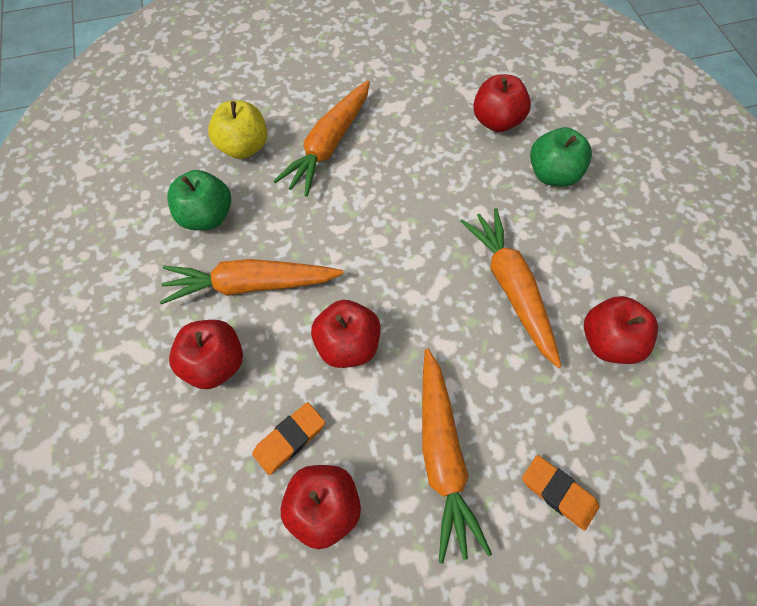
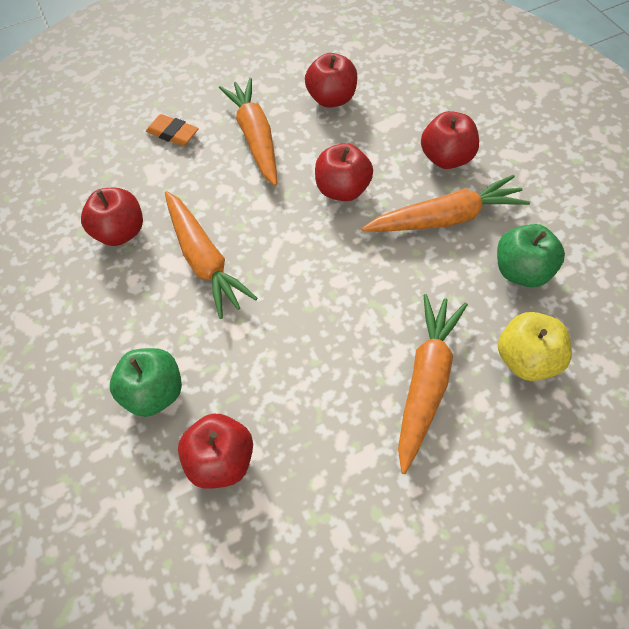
camera: 175 degrees right, 5 degrees down
orange eraser [252,402,325,475] -> none

